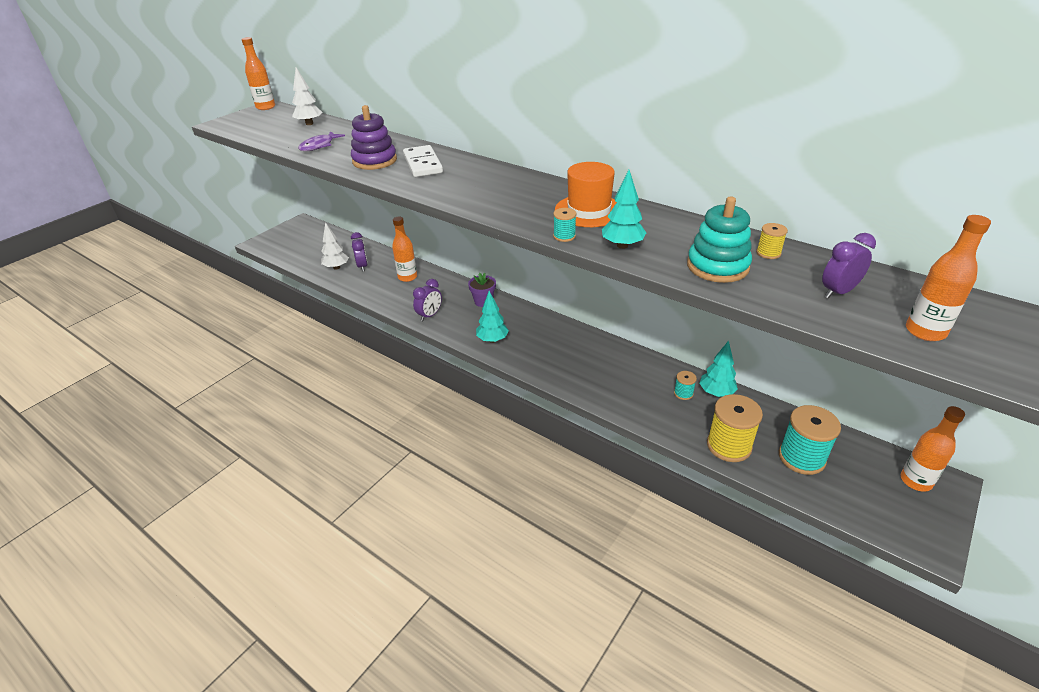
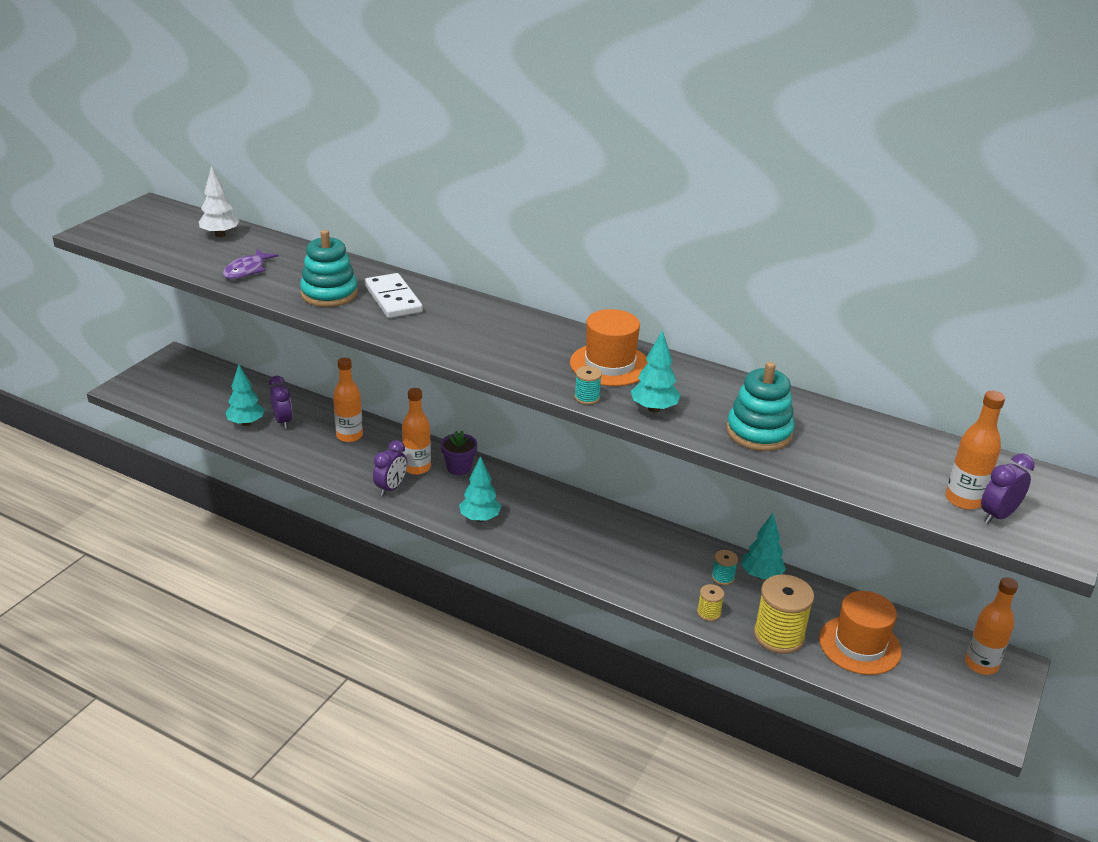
camera: 10 degrees left, 5 degrees down
orange bottle [241,37,275,110] -> orange bottle moved to [402,388,431,475]
white tree [321,222,349,270] -> turquoise tree [226,364,265,426]
purple stacking toy [351,105,397,170] -> turquoise stacking toy [300,230,358,307]
yellow spool [756,223,788,259] -> yellow spool moved to [697,584,724,621]
turquoise spool [779,405,841,475] -> orange hat [819,591,902,675]
purple clock [822,233,876,298] -> purple clock moved to [981,453,1035,524]

